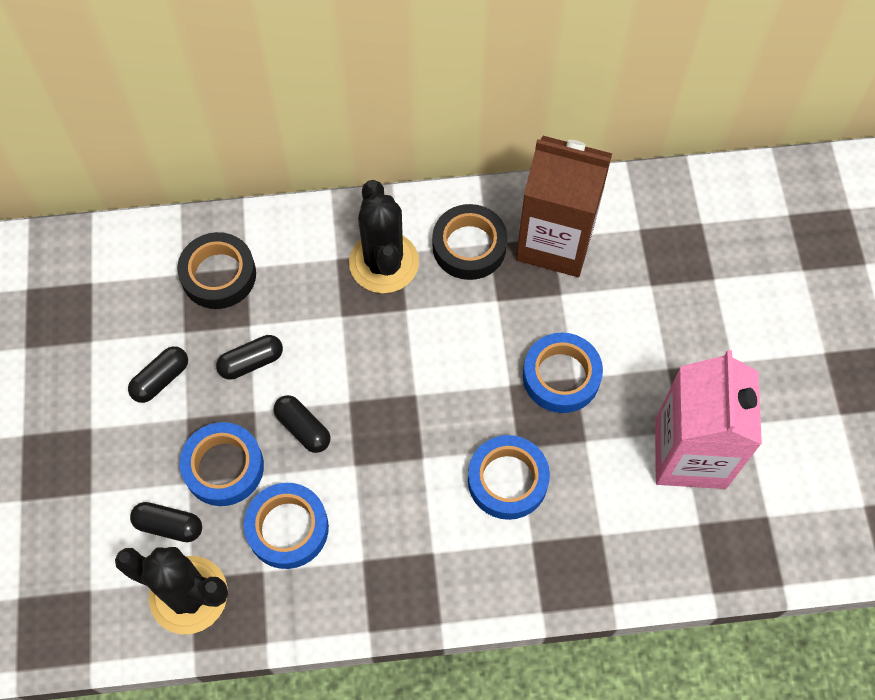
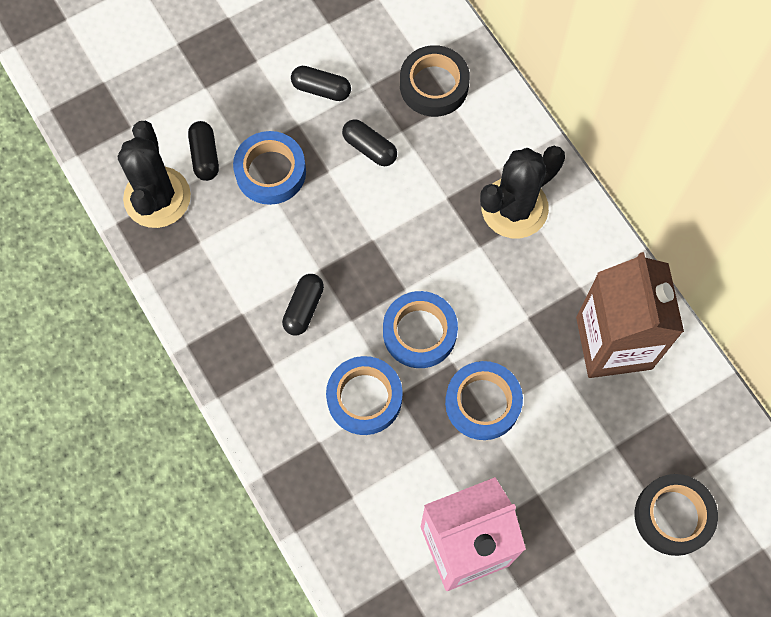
camera: 65 degrees right, 5 degrees up
blue tape [244,483,329,569] -> blue tape moved to [383,291,458,368]
black capsule [274,395,331,453] -> black capsule moved to [282,274,324,335]
black tape [432,204,508,280] -> black tape moved to [635,474,718,556]

